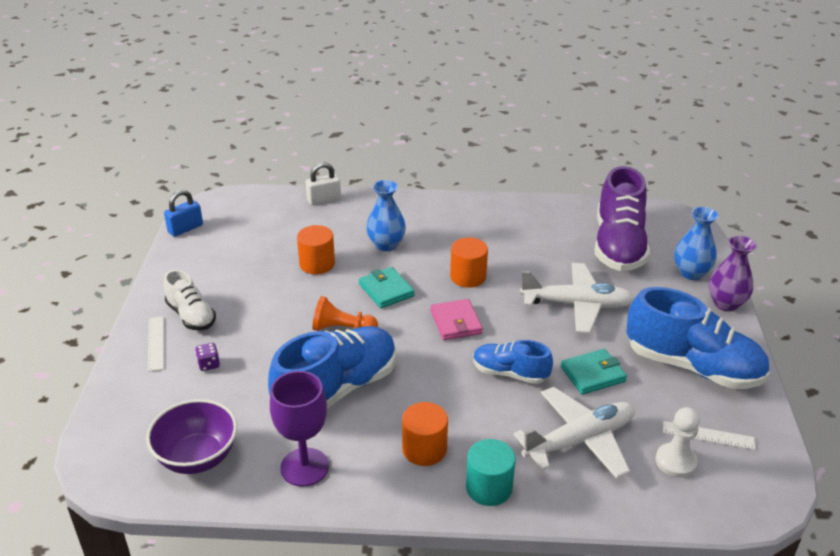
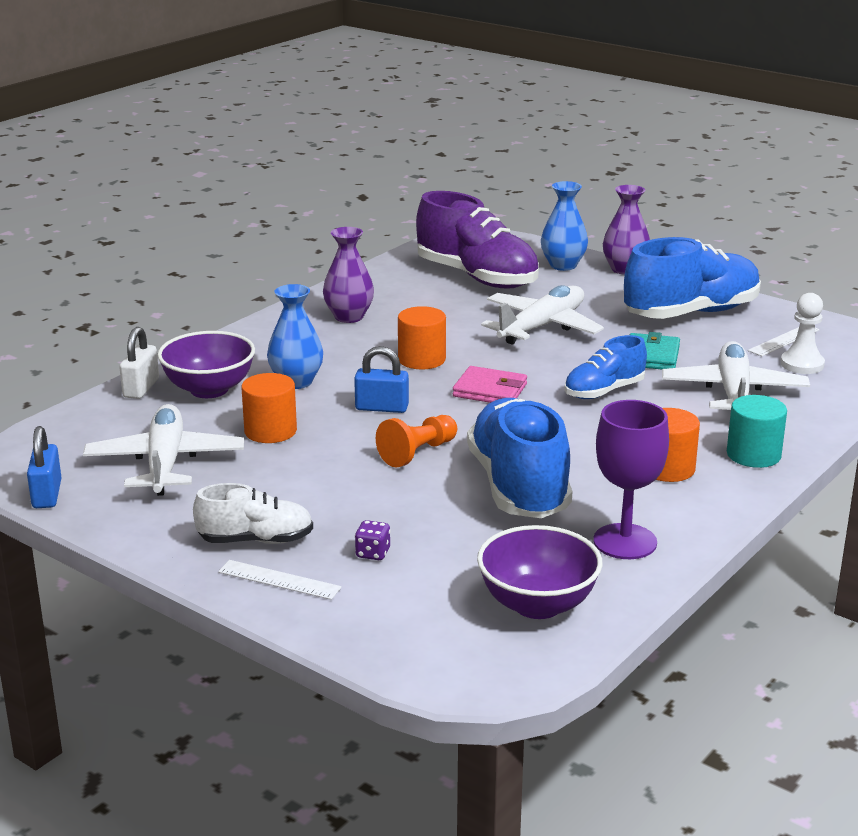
camera: 55 degrees left, 10 degrees down
turquoise wallet [359,267,415,308] -> blue padlock [354,346,409,413]
none -> white plane [83,404,244,496]
none -> purple bowl [157,331,255,398]
none -> purple vase [323,227,374,323]

